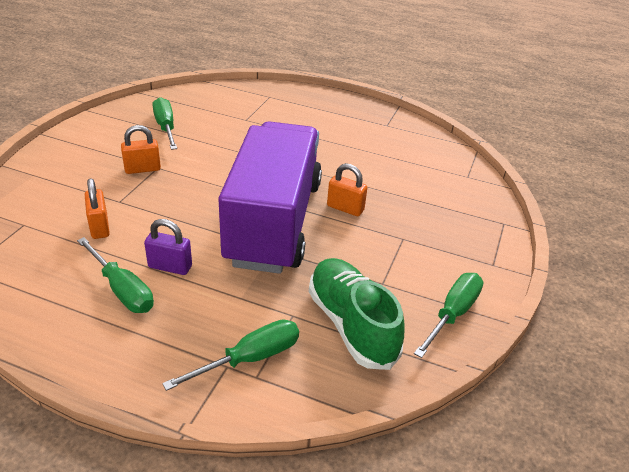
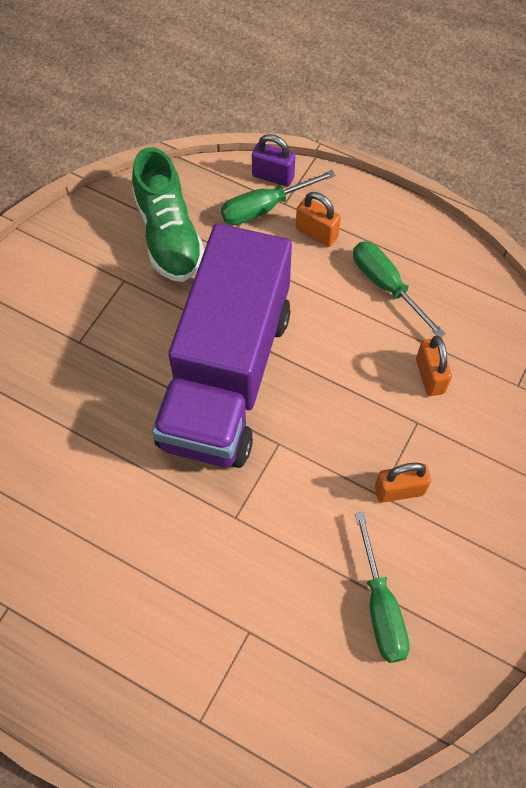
camera: 170 degrees left, 25 degrees up
purple padlock [144,219,192,275] -> purple padlock moved to [252,134,295,187]
orange padlock [327,163,367,216] -> orange padlock moved to [296,192,341,247]
green screwdriver [414,273,484,358] -> none

